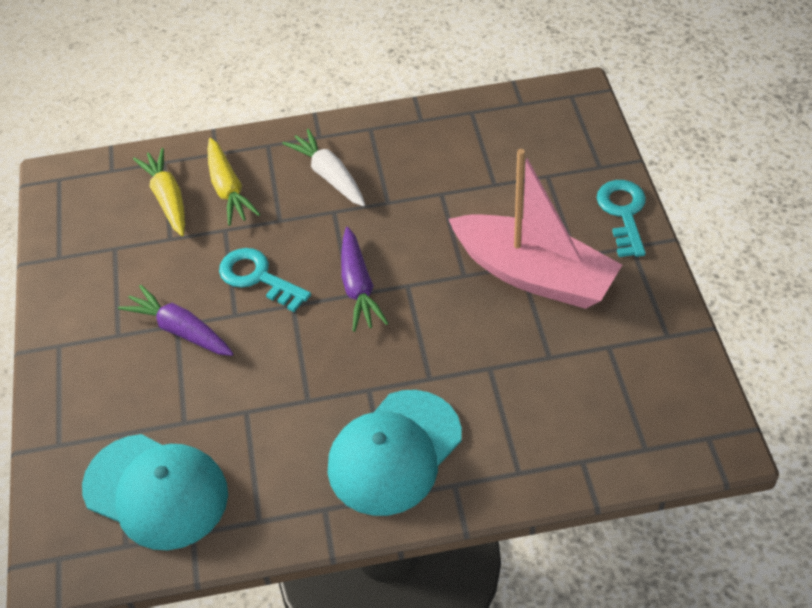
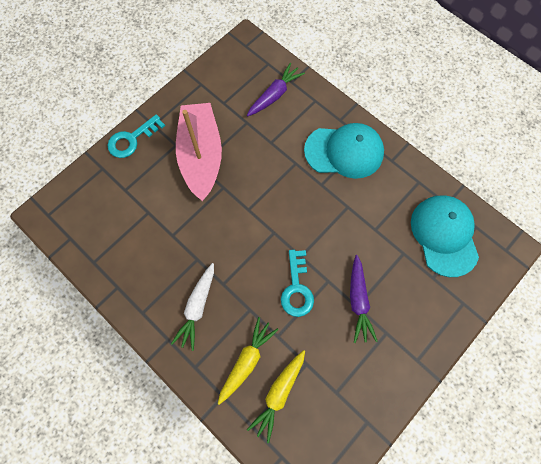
camera: 130 degrees left, 20 degrees up
purple carrot [341,227,389,332] -> purple carrot moved to [247,63,305,116]

